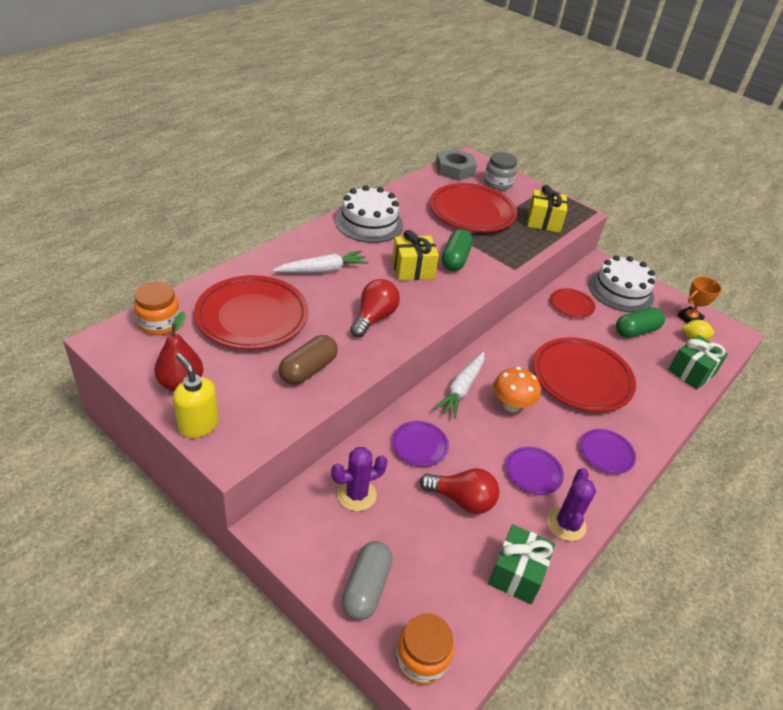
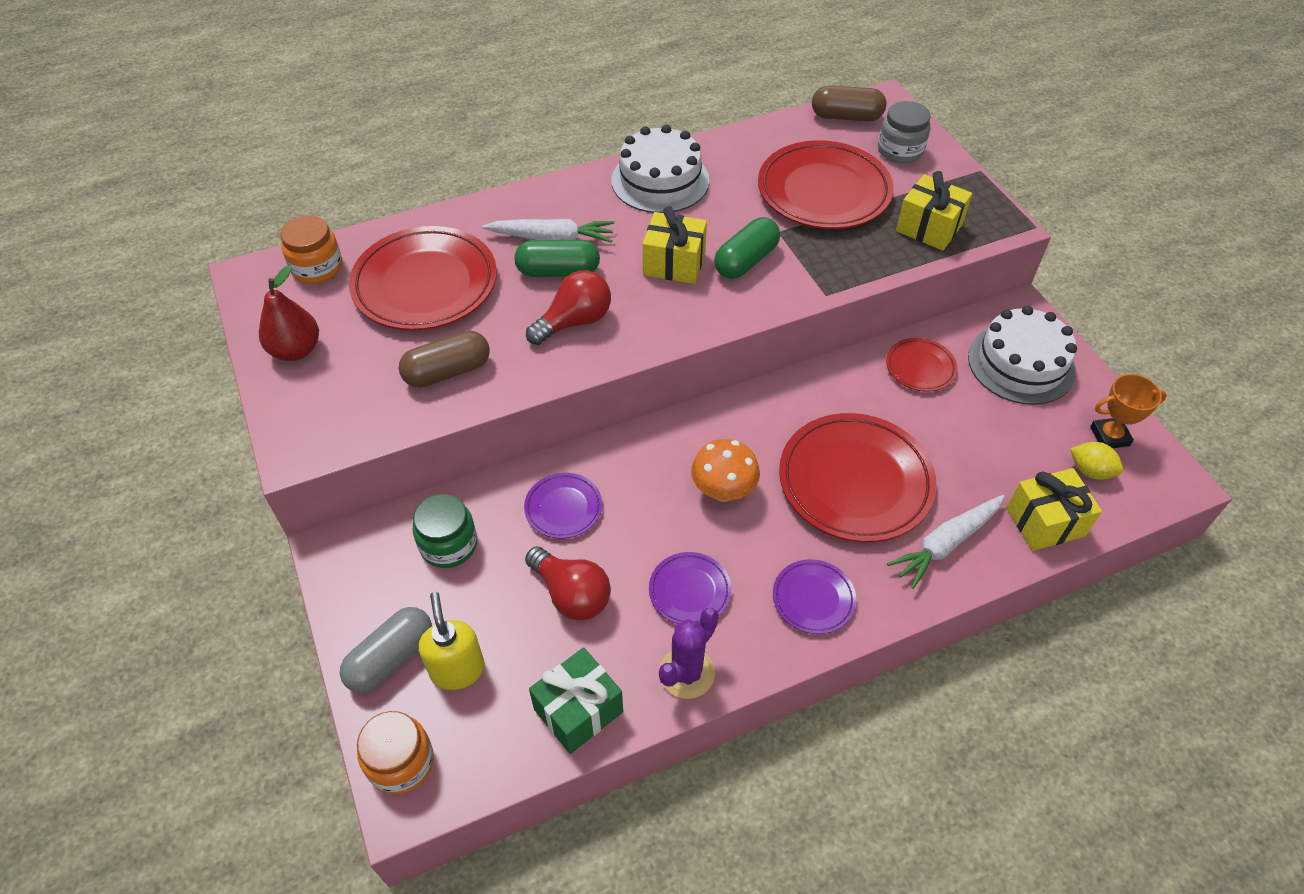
camera: 30 degrees right, 10 degrees up
yellow soap dispenser [173,353,219,438] -> yellow soap dispenser moved to [419,592,485,690]
purple cactus [331,447,388,511] -> green jar [412,494,477,568]
white carrot [434,352,484,419] -> white carrot moved to [887,495,1005,589]
grey nut [436,149,477,181] -> brown capsule [812,85,886,121]
green capsule [616,307,665,338] -> green capsule moved to [514,239,600,277]
green gift [668,335,728,389] -> yellow gift [1007,468,1102,551]

